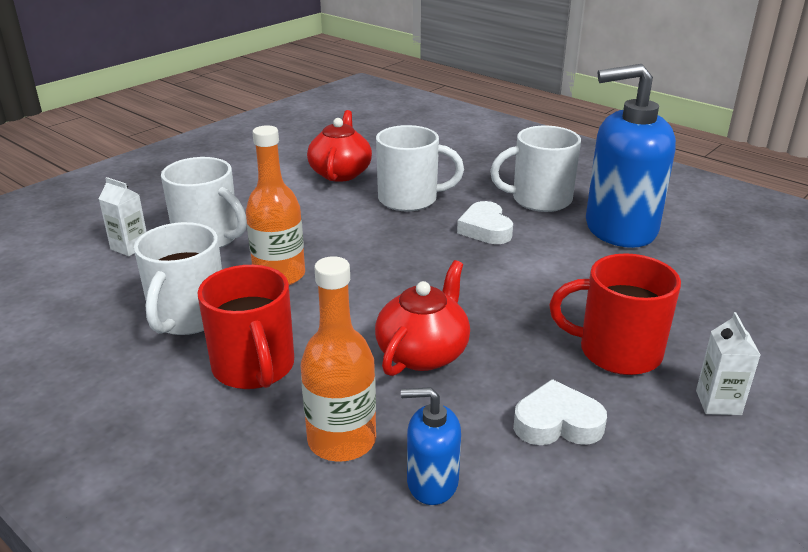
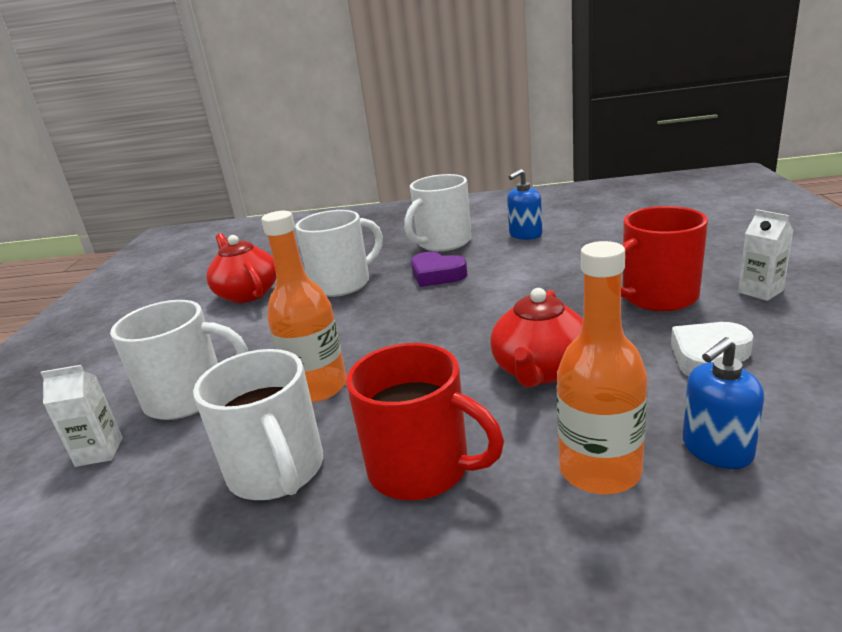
camera: 35 degrees left, 5 degrees down
red teapot [375,260,470,376] -> red teapot turned 150 degrees counterclockwise [490,288,583,387]
white heart [457,201,513,244] -> purple heart [411,252,467,287]
blue soap dispenser [586,64,676,248] -> blue soap dispenser [507,169,542,240], size x0.47

